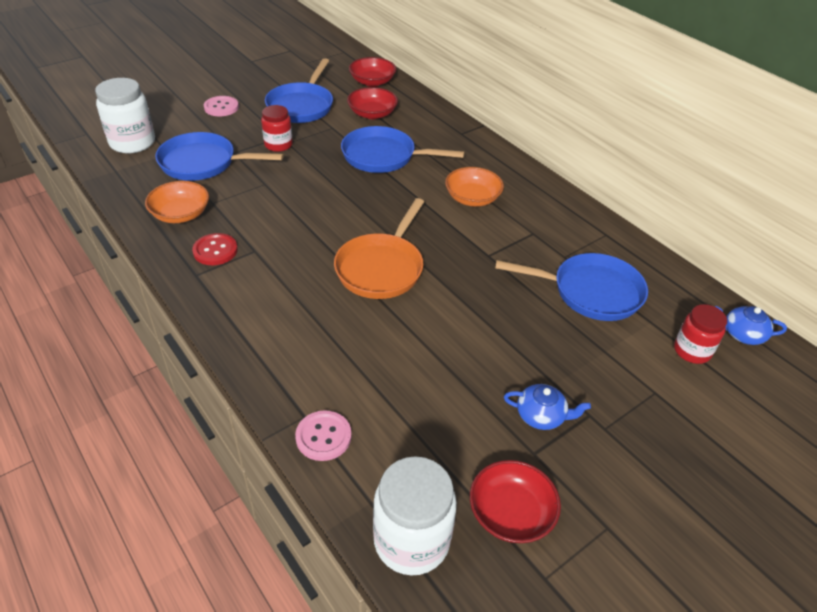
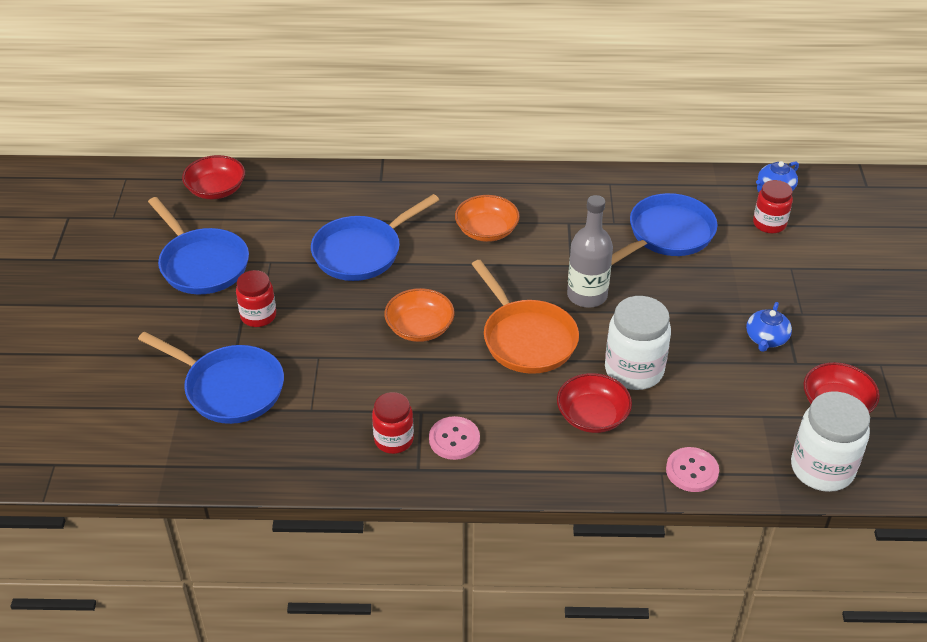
camera: 50 degrees left, 0 degrees up
white jar [95,78,155,153] -> white jar moved to [605,296,671,390]
orange bowl [145,181,209,223] -> orange bowl moved to [384,288,455,342]
blue pan [155,132,284,181] -> blue pan turned 105 degrees counterclockwise [138,331,284,424]
red button [192,233,238,265] -> red jar [372,392,414,454]
pink button [204,96,239,116] -> pink button moved to [429,416,480,460]
red bowl [347,87,398,119] -> red bowl moved to [557,373,632,433]
blue teapot [504,384,591,430] -> blue teapot turned 150 degrees clockwise [746,302,792,352]
none -> grey bottle [567,195,613,308]

